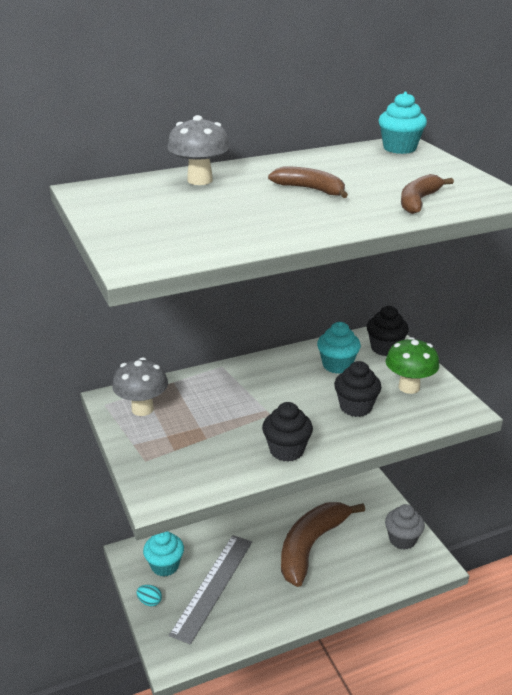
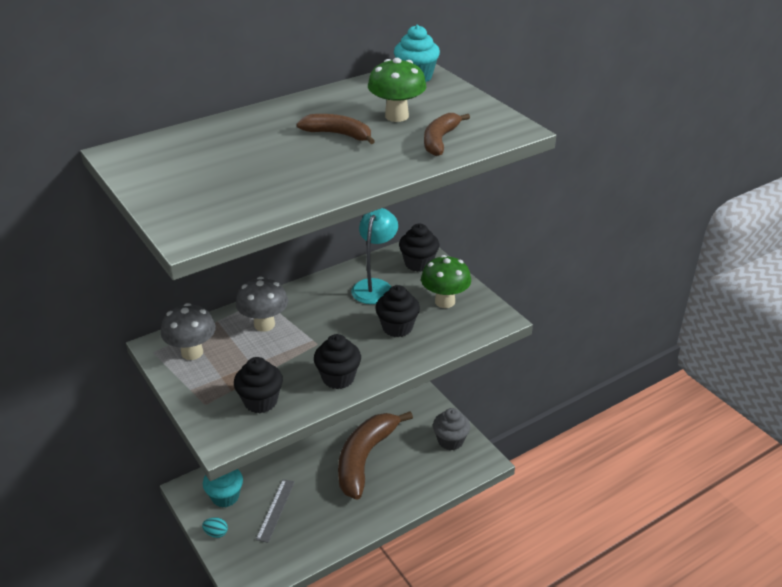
camera: 10 degrees left, 5 degrees up
grey mushroom [167,115,230,185] -> grey mushroom moved to [236,277,288,332]
grey ruler [169,535,252,645] -> grey ruler [256,479,295,543], size x0.58
turquoise cupcake [317,322,361,374] -> turquoise lamp [351,208,398,304]
none -> black cupcake [234,357,283,413]
none -> green mushroom [368,58,426,122]

